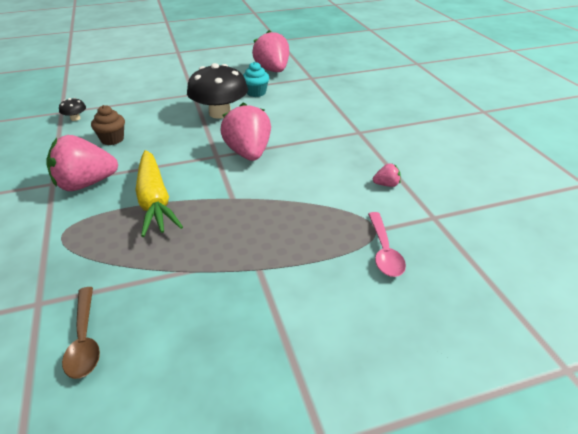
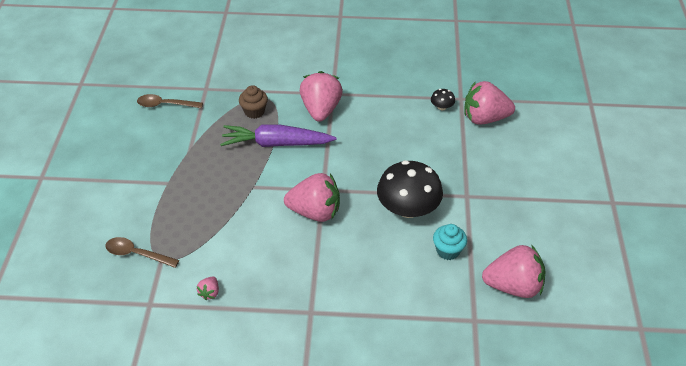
camera: 110 degrees right, 10 degrees up
brown cupcake [91,105,125,145] -> brown cupcake moved to [239,85,268,119]
yellow carrot [135,150,183,237] -> purple carrot [220,124,336,147]
pink spoon [368,212,406,277] -> brown spoon [105,237,179,268]
none -> pink strawberry [464,81,515,124]

